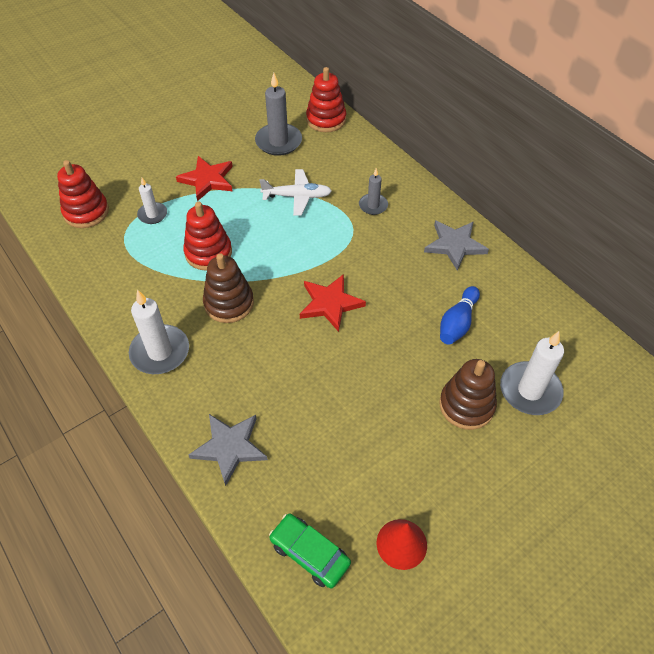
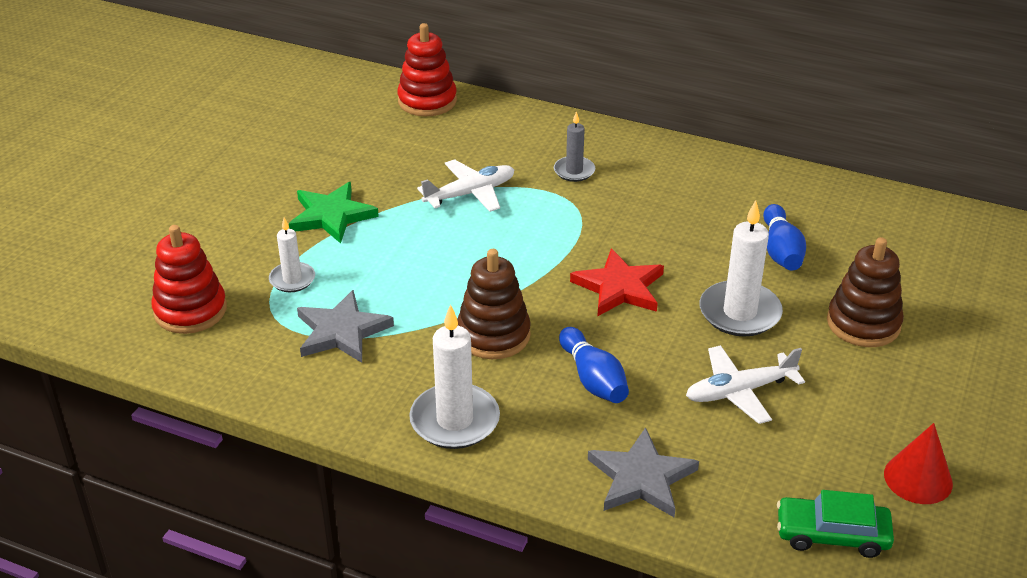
camera: 30 degrees left, 15 degrees down
red star [176,156,233,201] -> green star [289,182,379,244]
red stacking toy [183,202,232,271] -> none
grey candle [255,73,302,156] -> none
grey star [424,220,489,271] -> grey star moved to [297,290,394,363]
white candle [500,331,564,415] -> white candle moved to [700,200,783,337]
none -> blue bowling pin [559,327,629,403]
none -> white plane [686,345,805,424]

